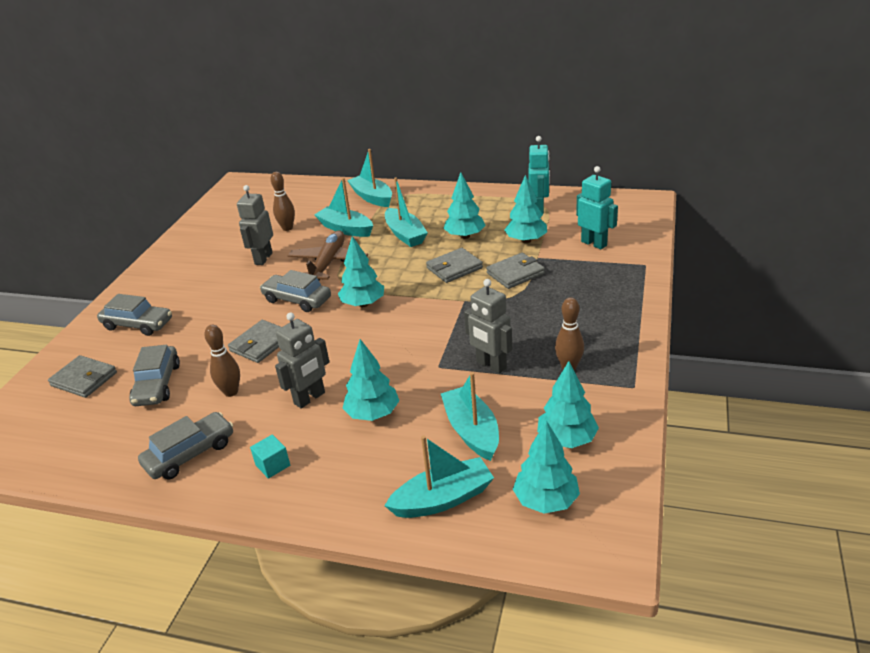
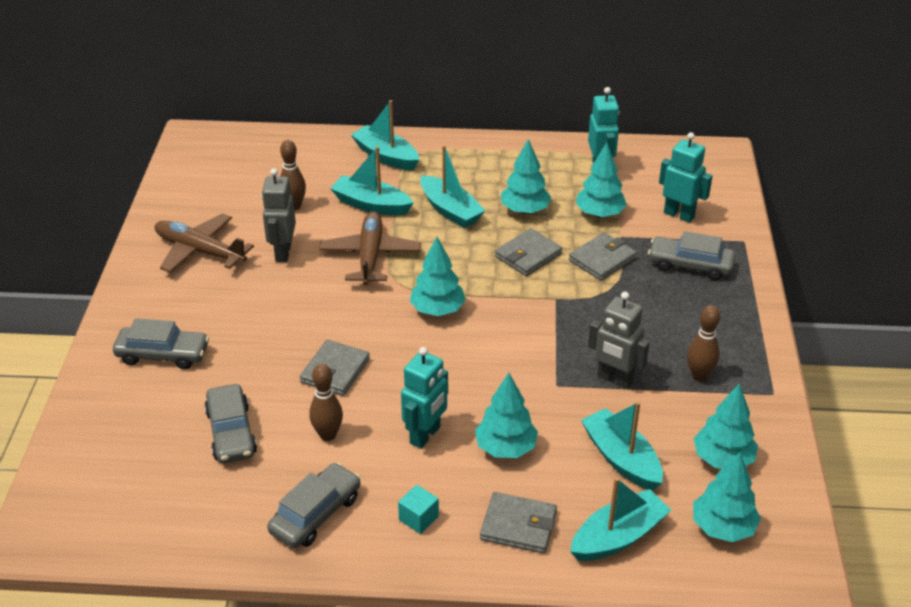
camera: 15 degrees left, 5 degrees up
grey wallet [48,355,117,398] -> grey wallet moved to [480,492,557,554]
grey car [260,270,331,312] -> grey car moved to [648,231,736,280]
grey robot [275,312,329,409] -> turquoise robot [401,347,448,449]
none -> brown plane [155,213,254,273]

